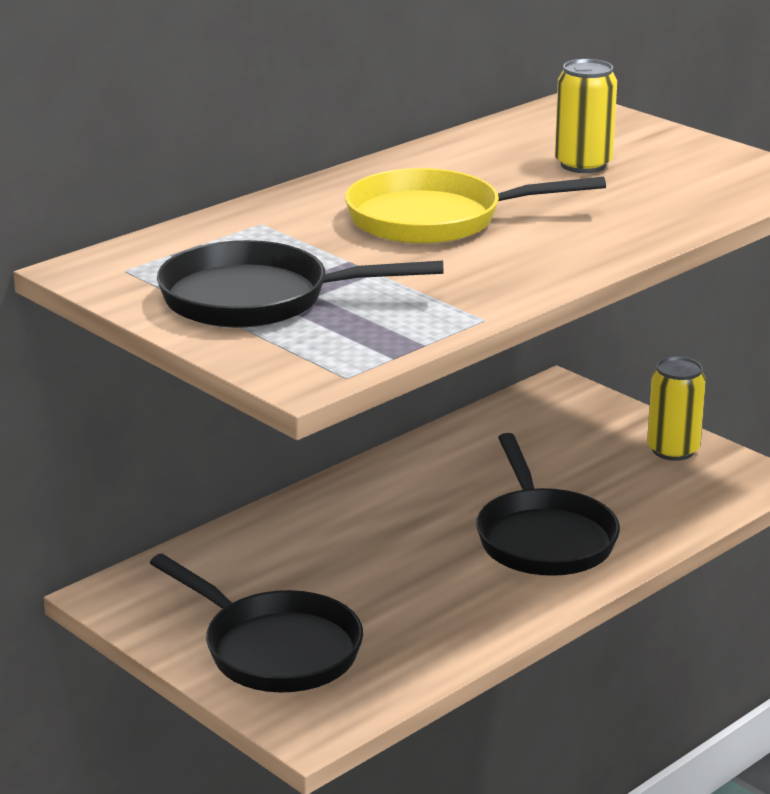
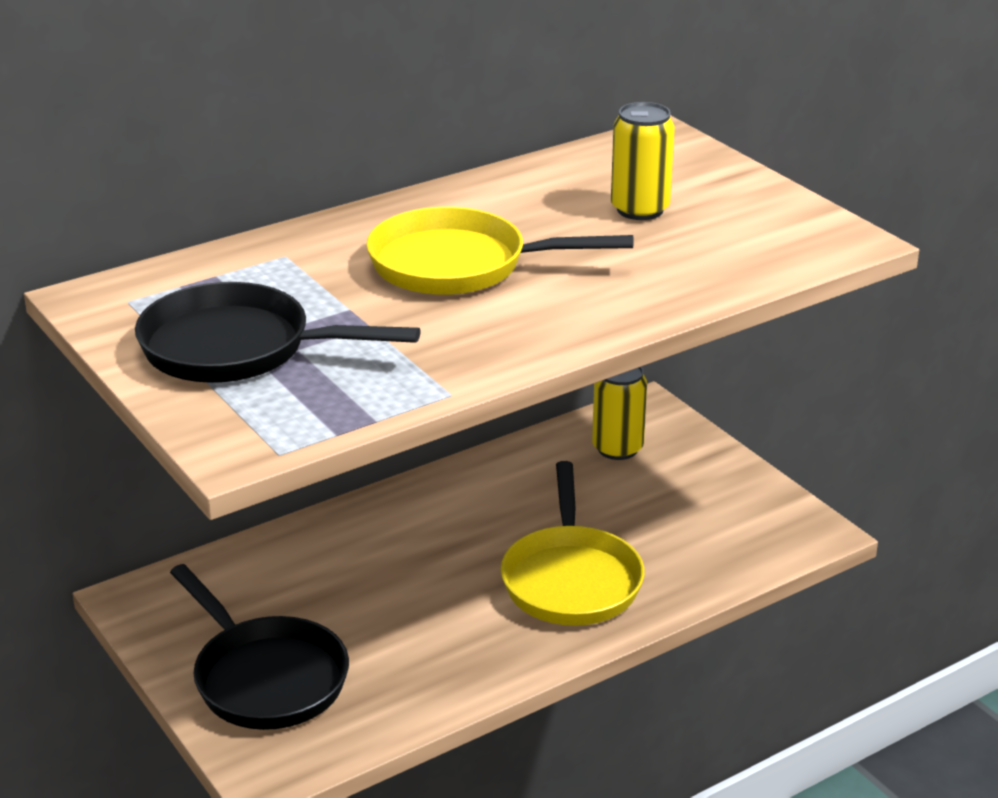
camera: 10 degrees right, 5 degrees up
black pan [476,433,620,576] -> yellow pan [501,461,644,626]
yellow can [647,357,706,461] -> yellow can moved to [592,367,647,460]

